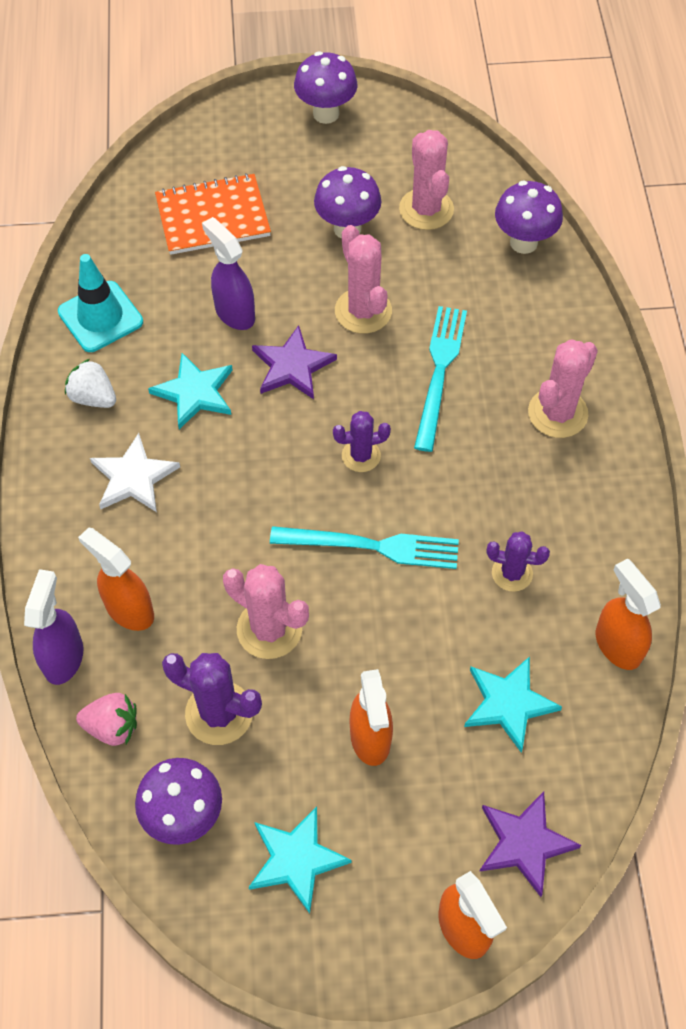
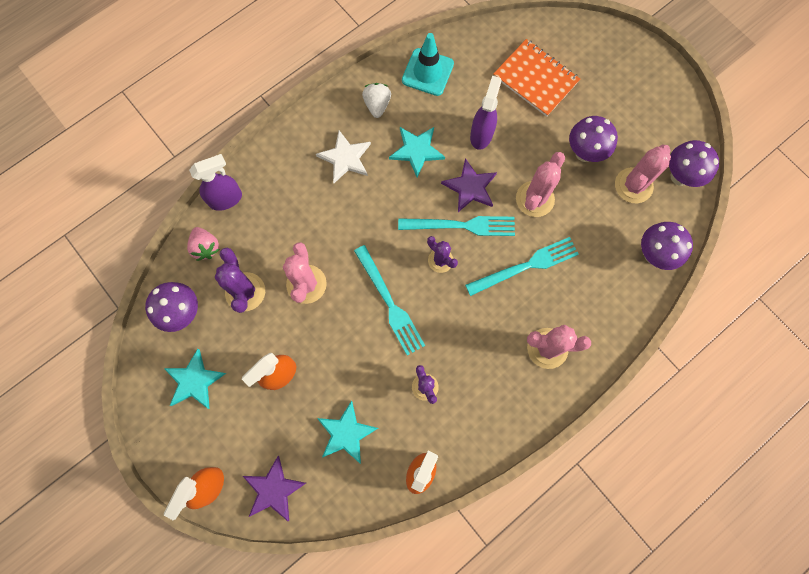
camera: 55 degrees right, 15 degrees up
orange spray bottle [78,527,154,631] -> none
purple mushroom [294,52,357,124] -> purple mushroom moved to [669,140,719,187]
none -> turquoise fork [398,216,515,236]

